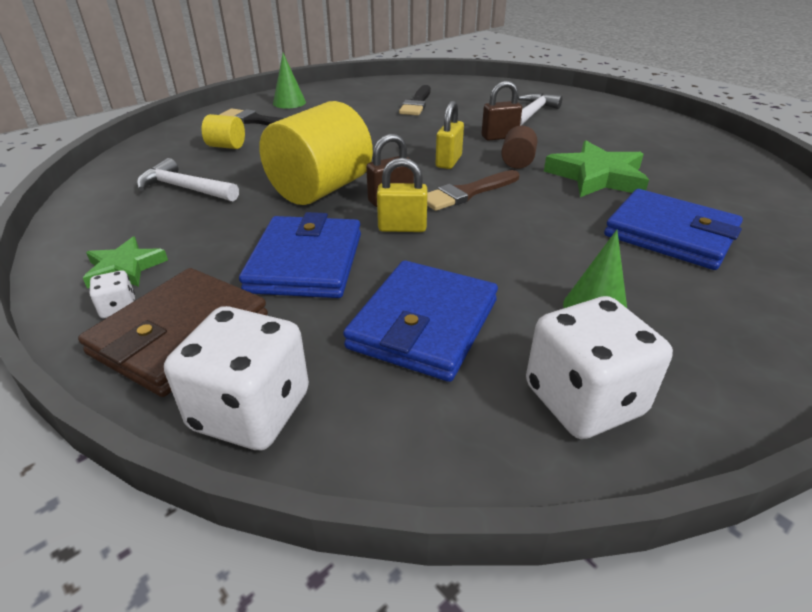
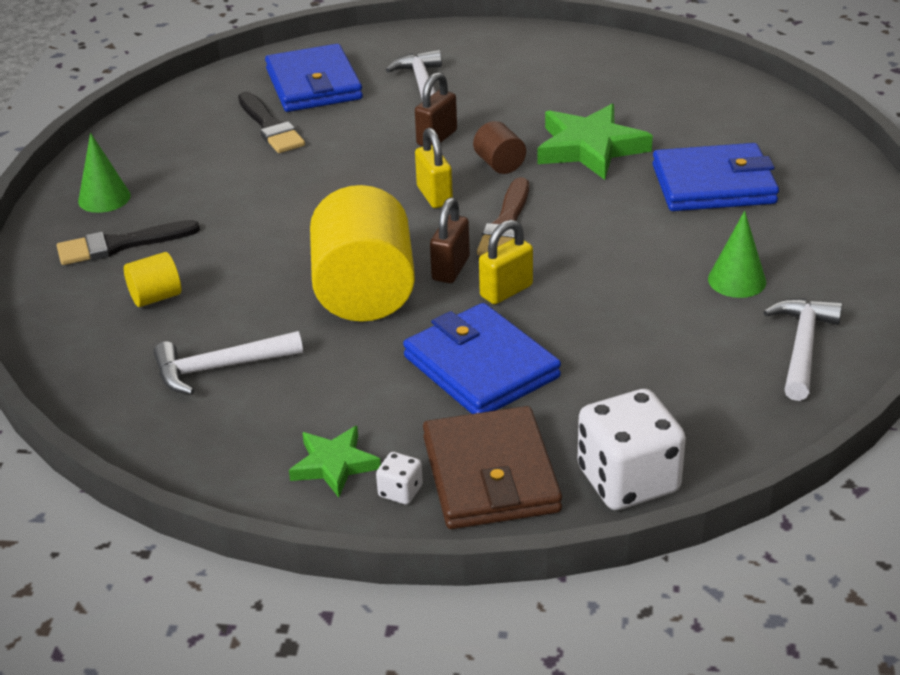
camera: 40 degrees left, 0 degrees up
blue wallet [343,260,498,382] -> blue wallet moved to [265,44,363,112]
white dice [526,296,673,439] -> white hammer [764,298,842,401]

